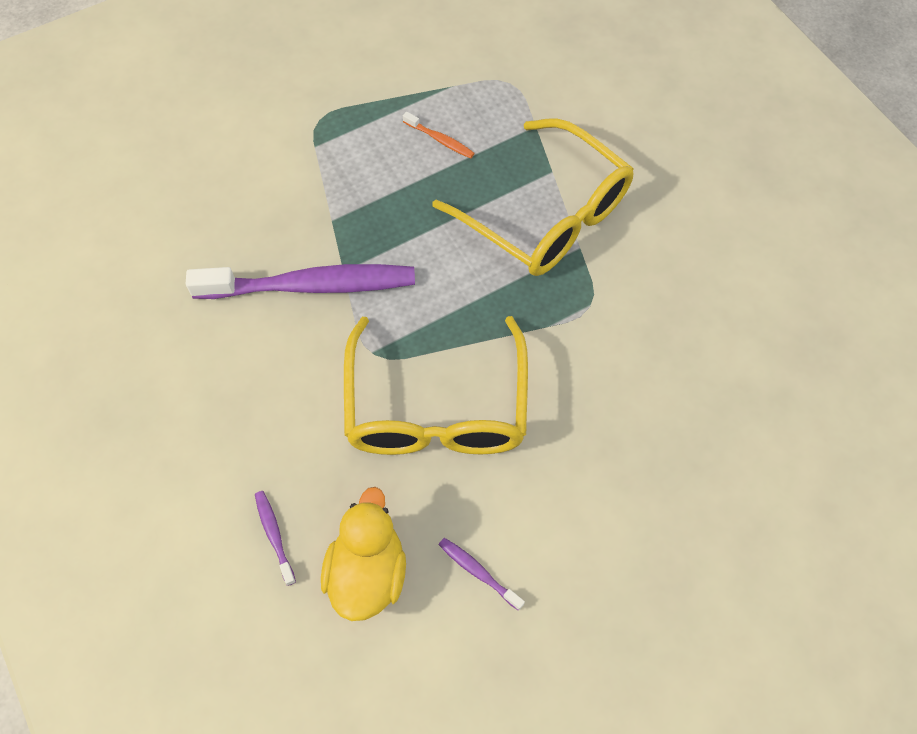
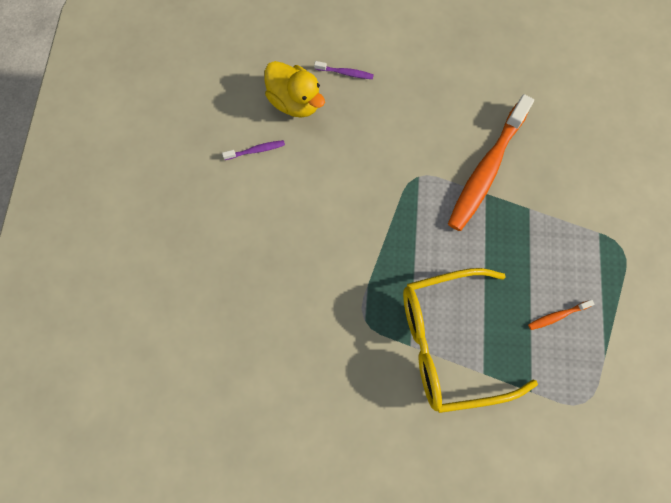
camera: 125 degrees right, 10 degrees up
purple toothbrush [186,264,415,299] -> orange toothbrush [448,94,534,231]
yellow glasses [344,316,528,455] -> none

